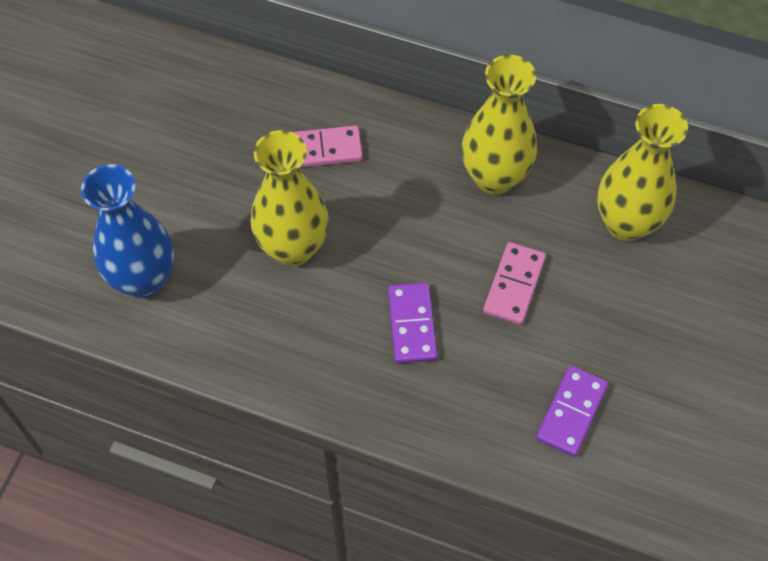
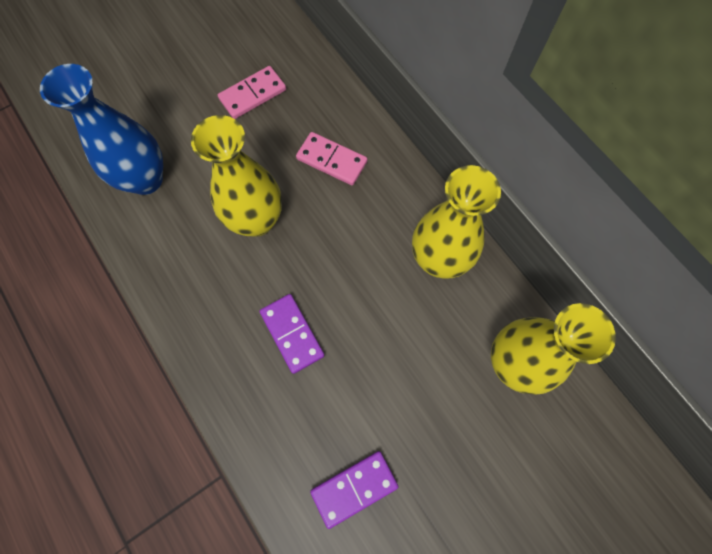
camera: 35 degrees right, 10 degrees up
purple domino [388,283,437,364] -> purple domino turned 60 degrees counterclockwise [259,294,325,374]
pink domino [483,242,546,325] -> pink domino moved to [218,66,286,119]

